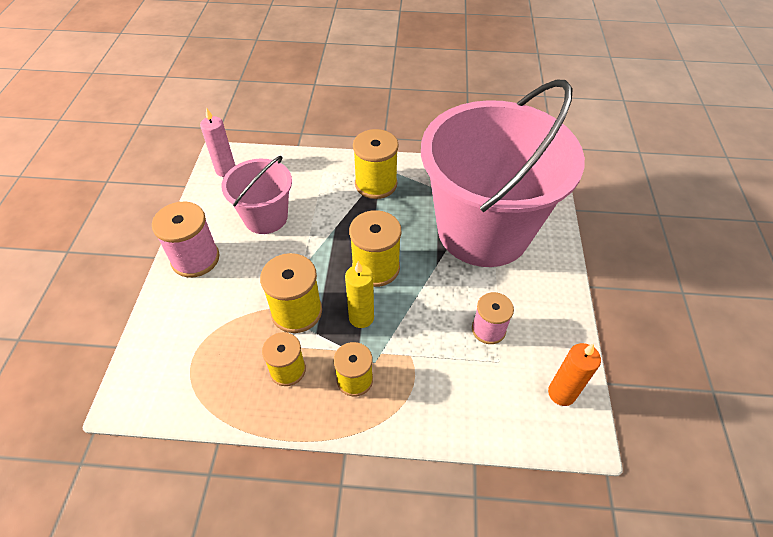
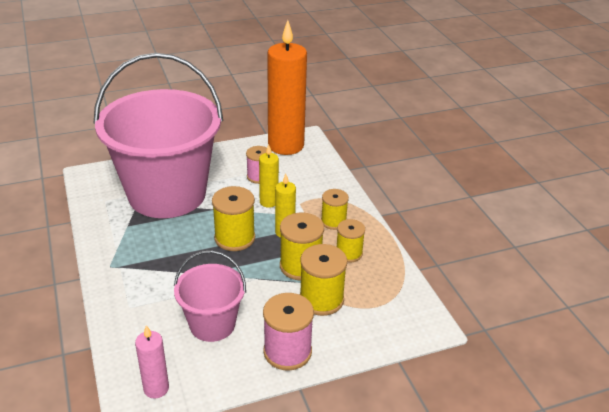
camera: 115 degrees left, 15 degrees down
yellow spool [353,129,399,199] -> yellow spool moved to [300,244,347,316]
orange candle [548,343,601,406] -> orange candle [267,20,307,155], size x2.15
none -> yellow candle [259,145,279,208]

